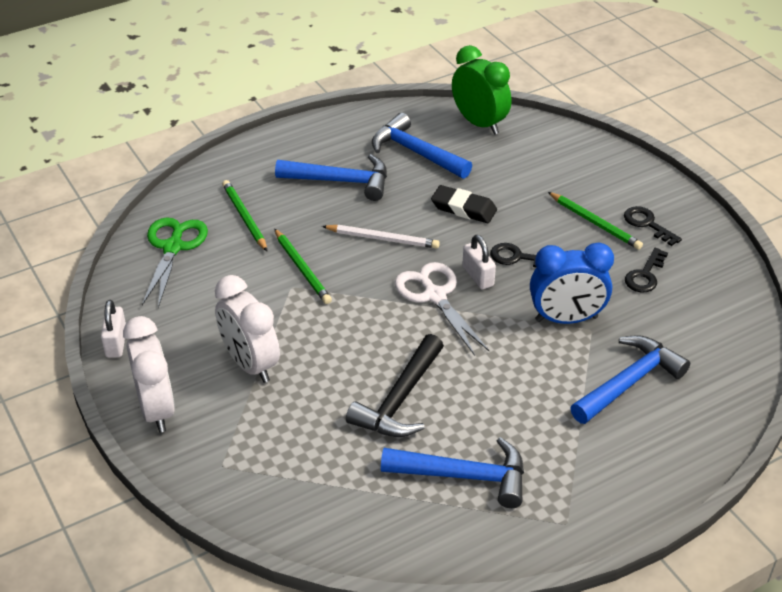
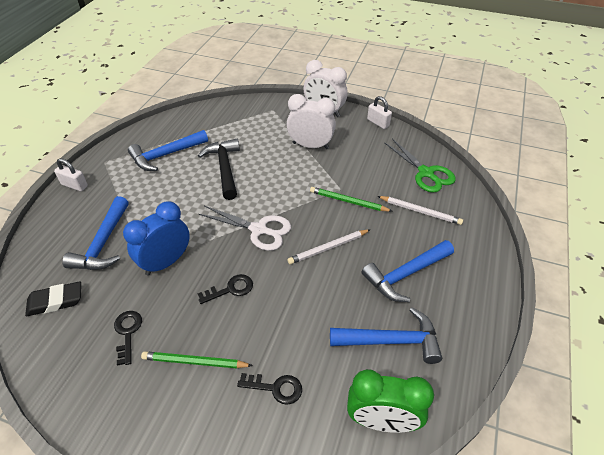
camera: 140 degrees right, 5 degrees up
green pencil [222,180,267,251] -> white pencil [378,196,463,225]
black eraser [431,185,497,223] -> black eraser moved to [25,281,81,316]
white padlock [462,235,496,290] -> white padlock moved to [54,158,88,191]
black key [624,206,682,246] -> black key moved to [237,373,302,405]

